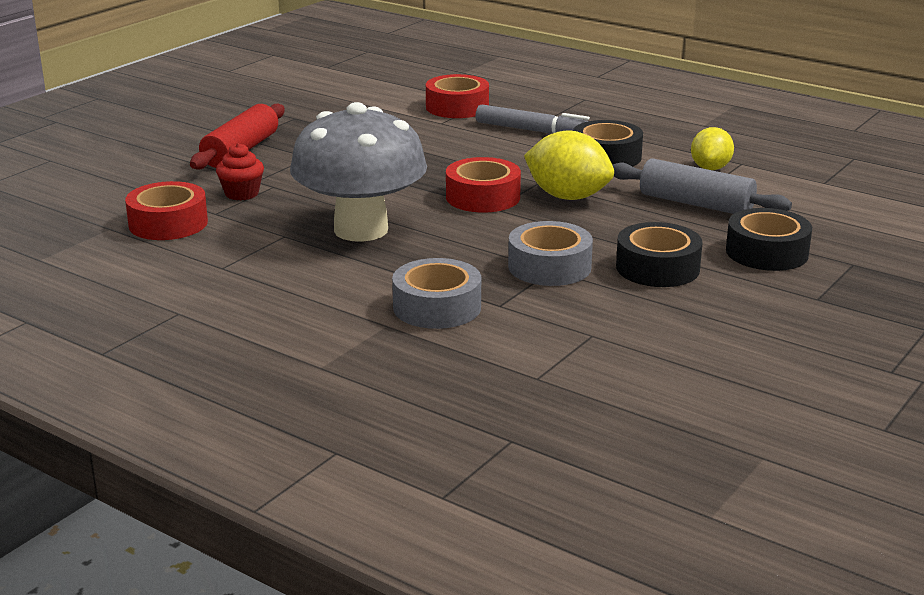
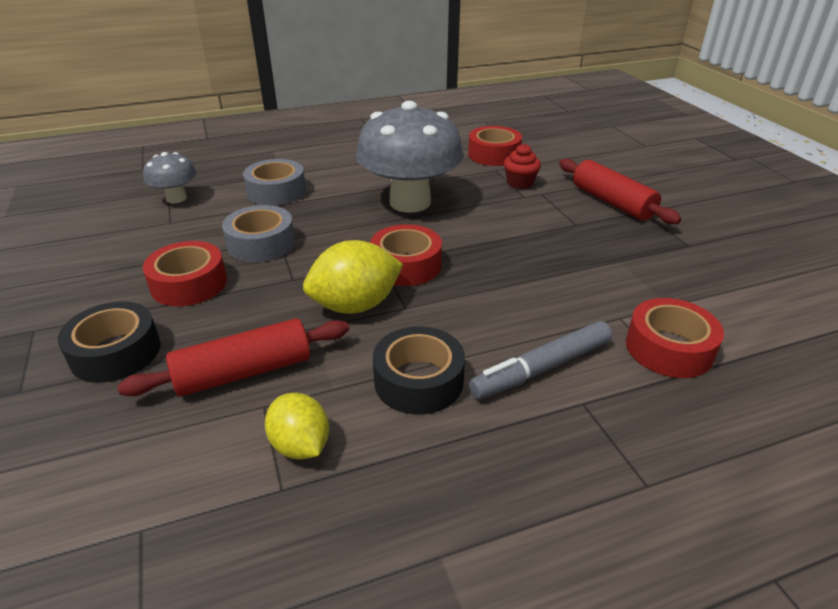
camera: 125 degrees right, 10 degrees up
grey rolling pin [613,158,792,214] -> red rolling pin [117,318,349,397]
black tape [616,222,703,287] -> red tape [143,241,227,307]
none -> grey mushroom [143,152,196,203]

